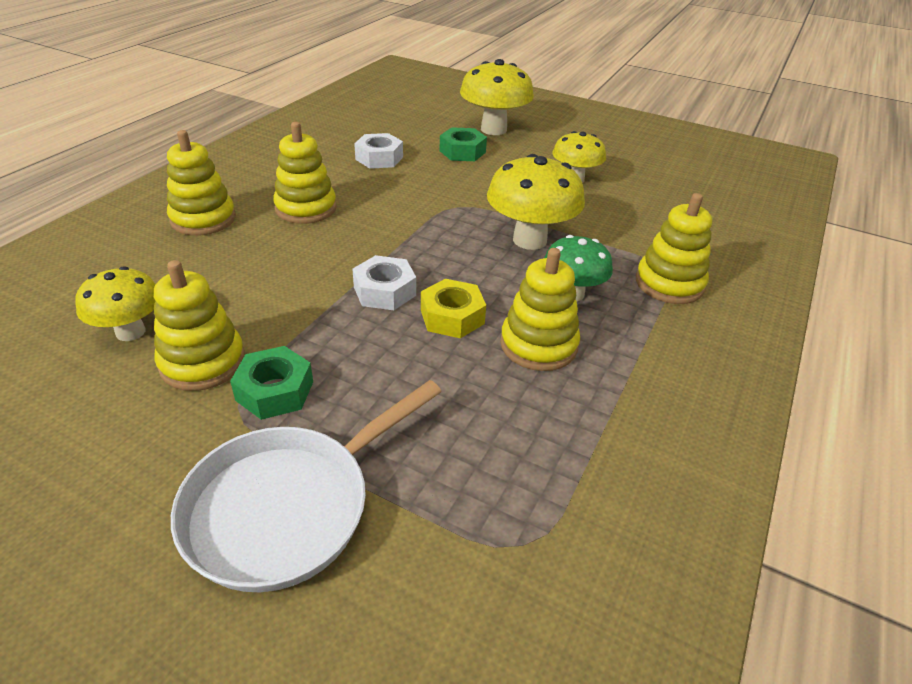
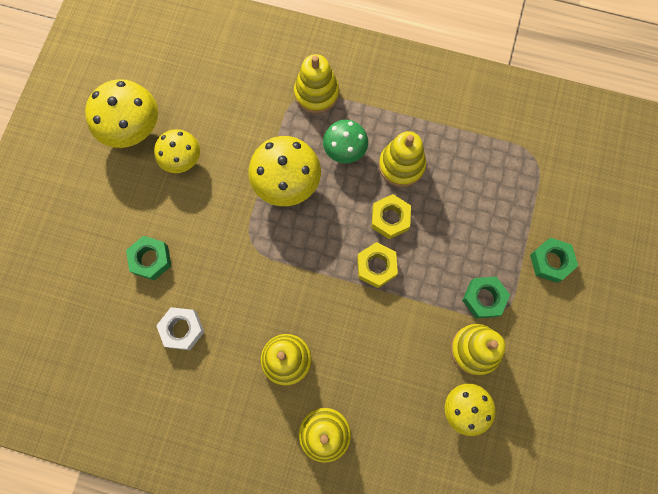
camera: 100 degrees left, 35 degrees up
white pan [171,380,442,592] -> green nut [530,238,578,283]
white nut [352,255,416,310] -> yellow nut [357,242,398,288]
yellow mushroom [460,59,534,135] -> yellow mushroom moved to [85,79,158,148]

